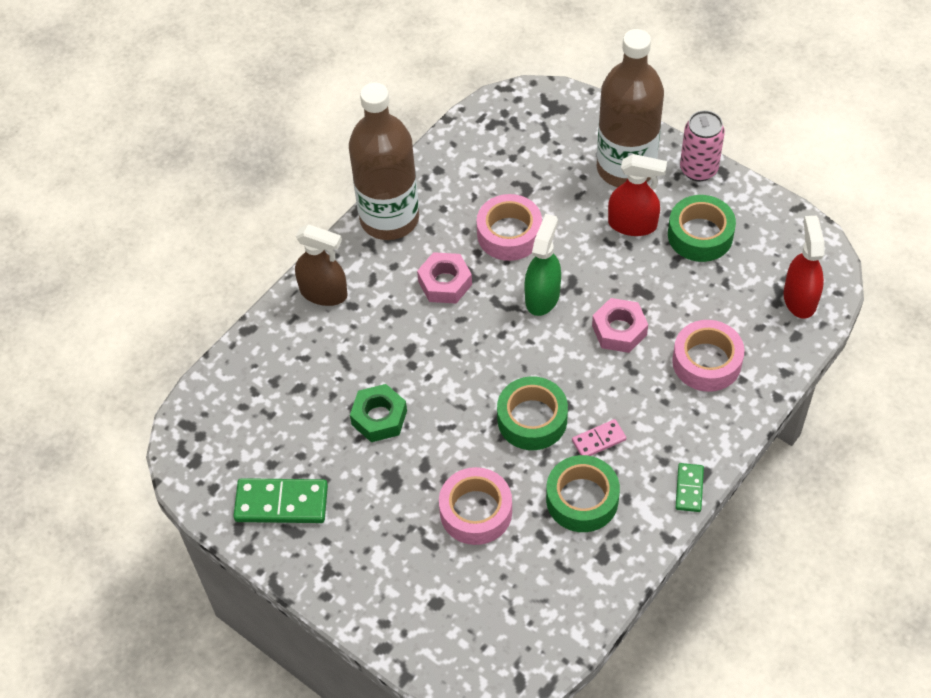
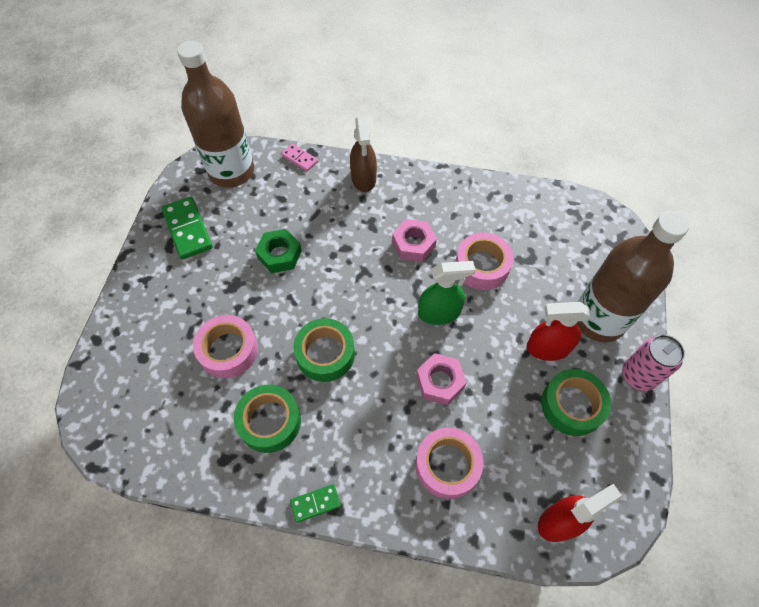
camera: 60 degrees right, 5 degrees up
brown bottle [349,83,419,240] -> brown bottle moved to [177,41,254,188]
pink domino [572,419,626,456] -> pink domino moved to [281,144,318,172]
red spray bottle [608,154,667,236] -> red spray bottle turned 105 degrees clockwise [527,302,590,361]

